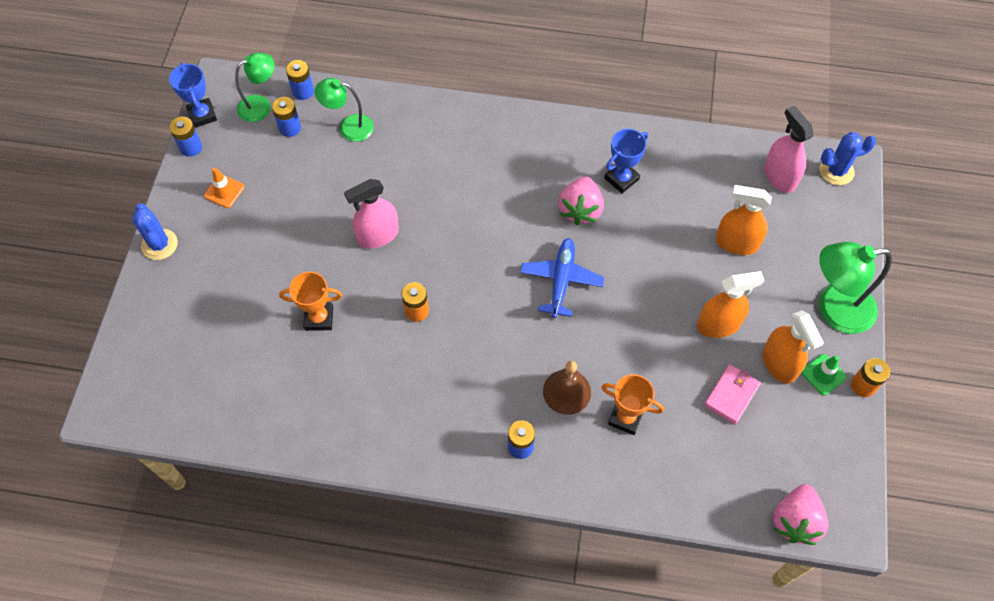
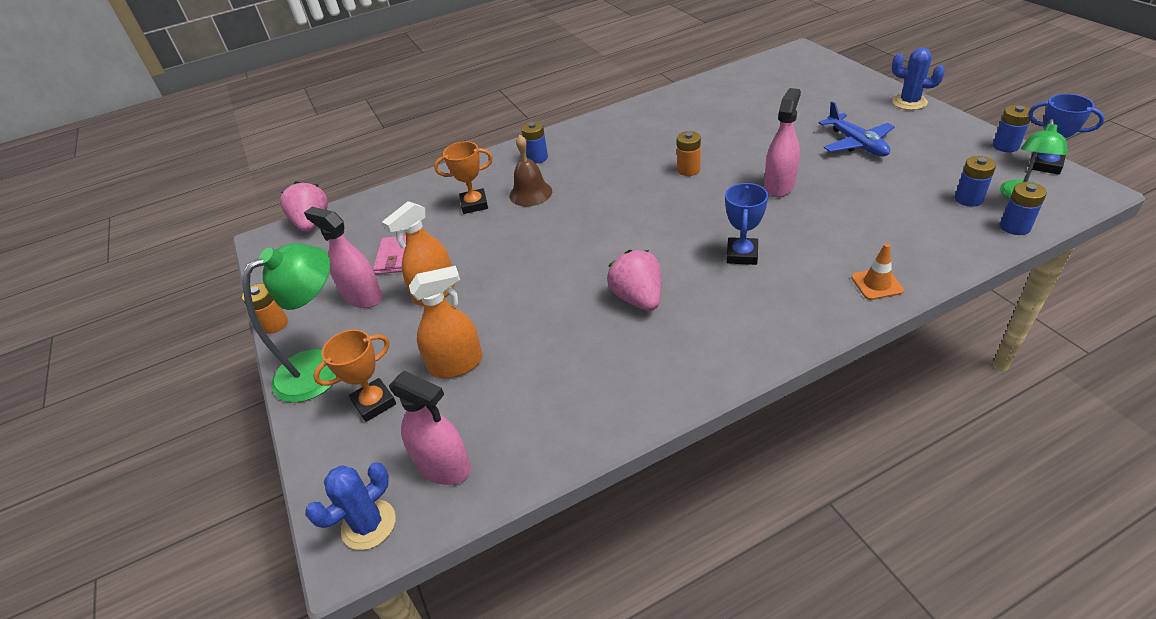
camera: 150 degrees right, 20 degrees down
orange traffic cone [204,167,245,208] -> orange traffic cone moved to [851,243,904,300]
orange trophy [279,272,342,331] -> orange trophy moved to [313,329,396,422]
green lamp [314,78,374,142] -> none
blue plane [520,238,605,318] -> blue plane moved to [819,101,895,156]
blue trophy [604,129,648,193] -> blue trophy moved to [725,183,768,265]
orange spray bottle [762,310,824,384] -> pink spray bottle [304,207,383,308]
green traffic cone [801,354,846,395] -> none

